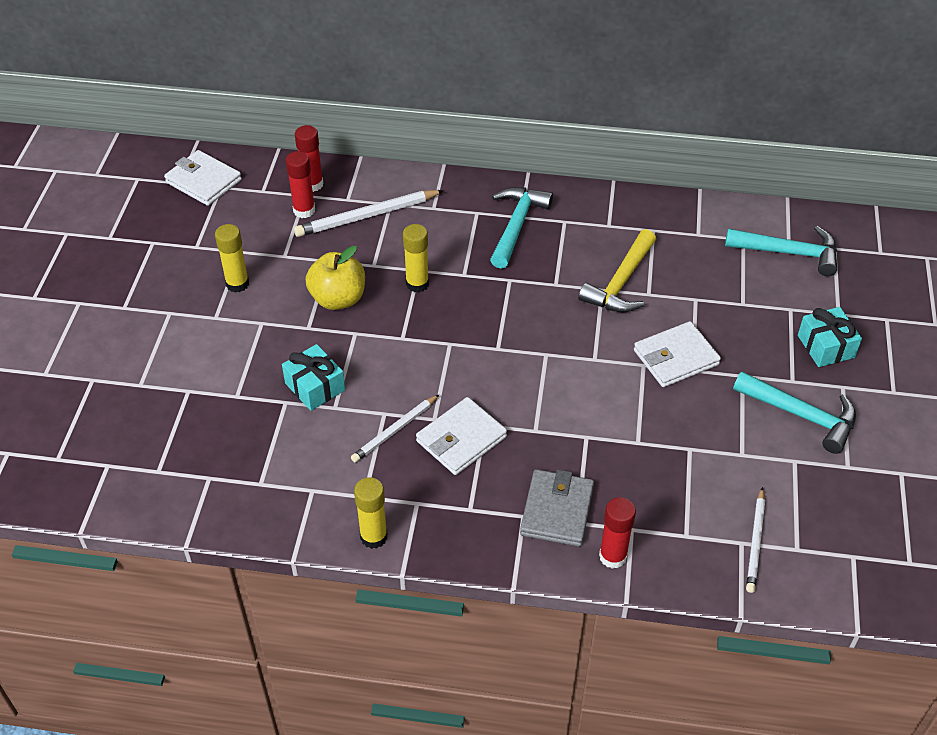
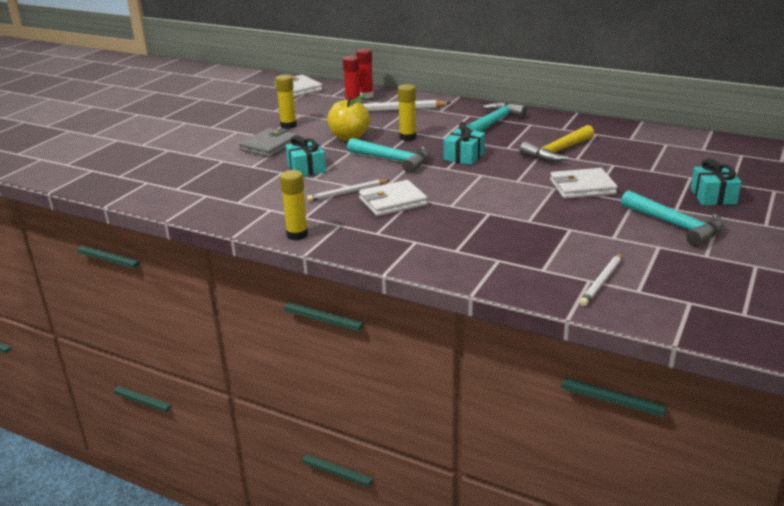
camera: 20 degrees right, 20 degrees down
grey wallet [520,469,594,547] -> grey wallet moved to [239,128,299,157]
red glue stick [599,497,636,569] -> none
turquoise hammer [725,226,837,276] -> turquoise hammer moved to [347,138,430,173]
none -> turquoise gift [444,122,485,165]

